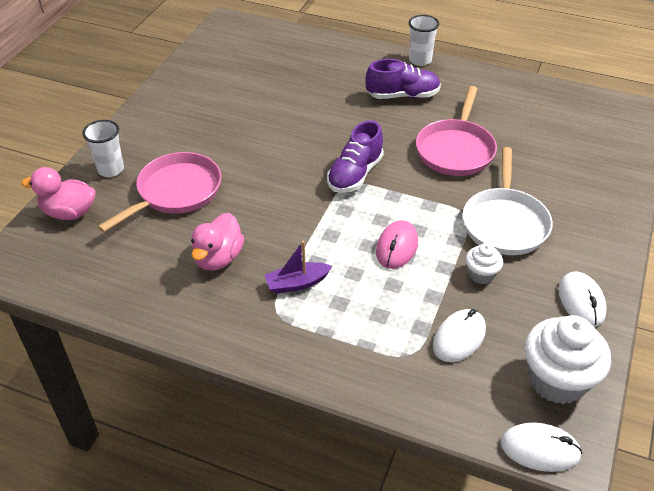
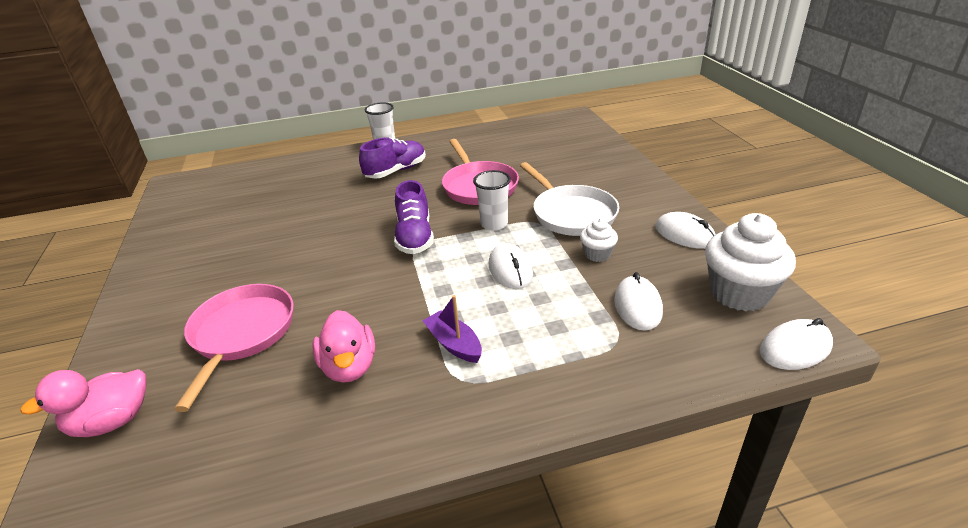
camera: 35 degrees left, 10 degrees down
white cup [82,120,124,177] -> white cup moved to [473,170,511,231]
purple boat [265,241,332,294] -> purple boat turned 105 degrees clockwise [422,295,482,363]
pink mouse [376,220,418,269] -> white mouse [489,243,533,289]

